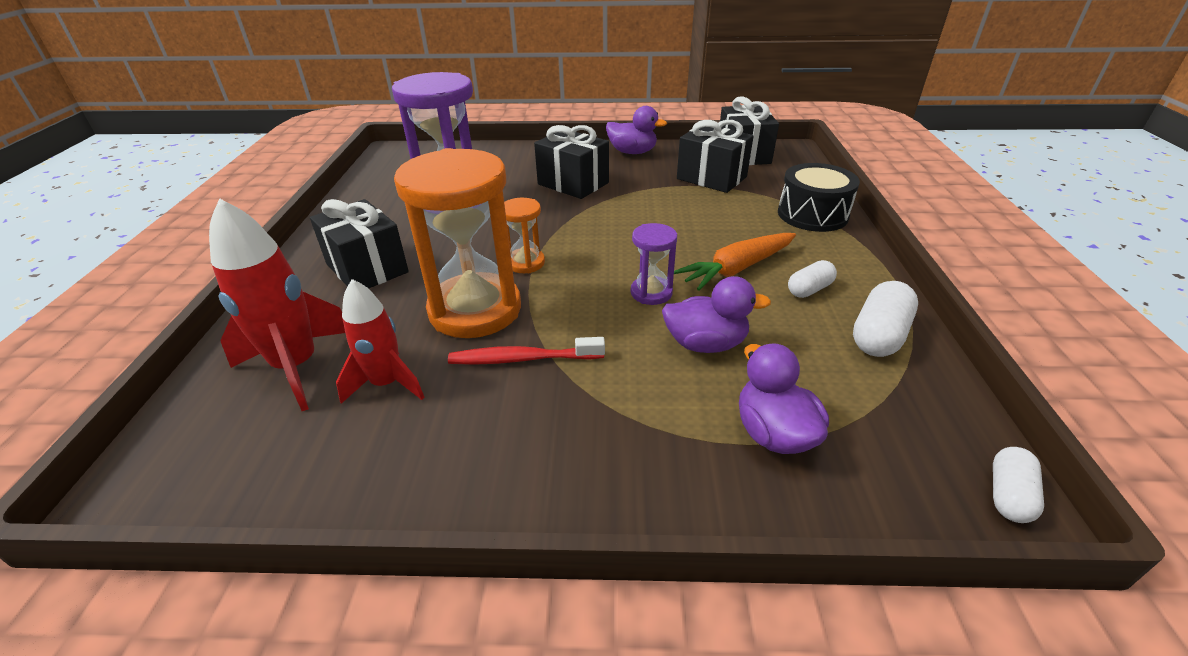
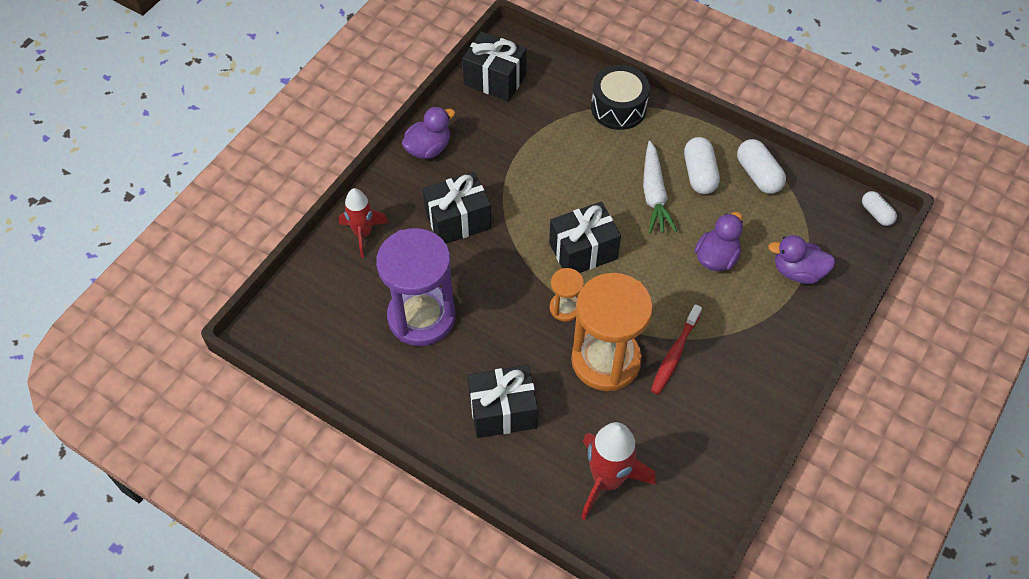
camera: 60 degrees left, 20 degrees up
red rocket [336,279,425,404] -> red rocket moved to [339,188,388,258]
purple hourglass [631,223,677,305] -> none
orange carrot [674,233,796,291] -> white carrot [643,141,677,233]
black gift [677,120,754,193] -> black gift moved to [549,202,621,273]
white capsule [788,260,837,298] -> white capsule [684,137,720,194], size x1.57

